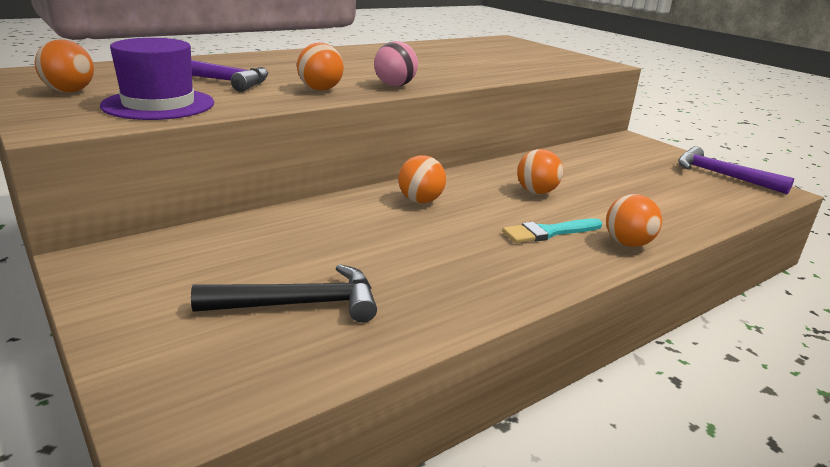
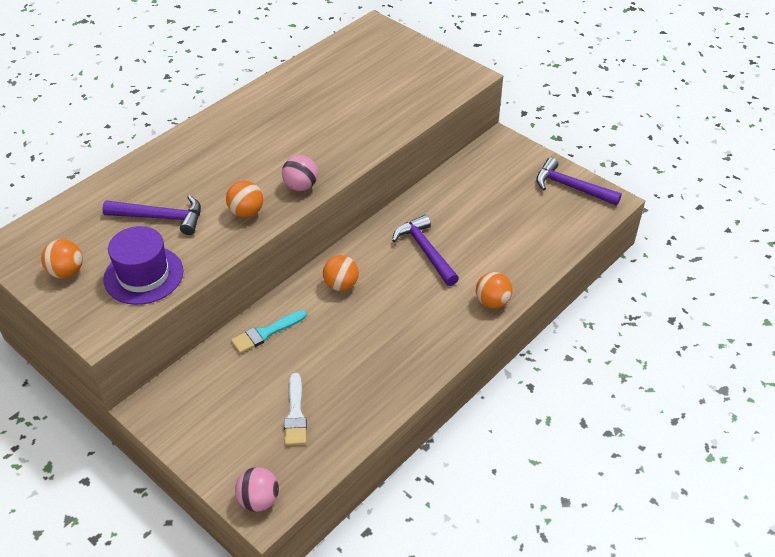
camera: 10 degrees left, 20 degrees up
black hammer [191,264,377,322] -> white brush [284,373,307,446]
turquoise brush [502,218,602,243] -> turquoise brush moved to [231,310,307,354]
orange ball [517,149,563,194] -> purple hammer [392,215,459,286]
none -> pink ball [235,467,279,512]

